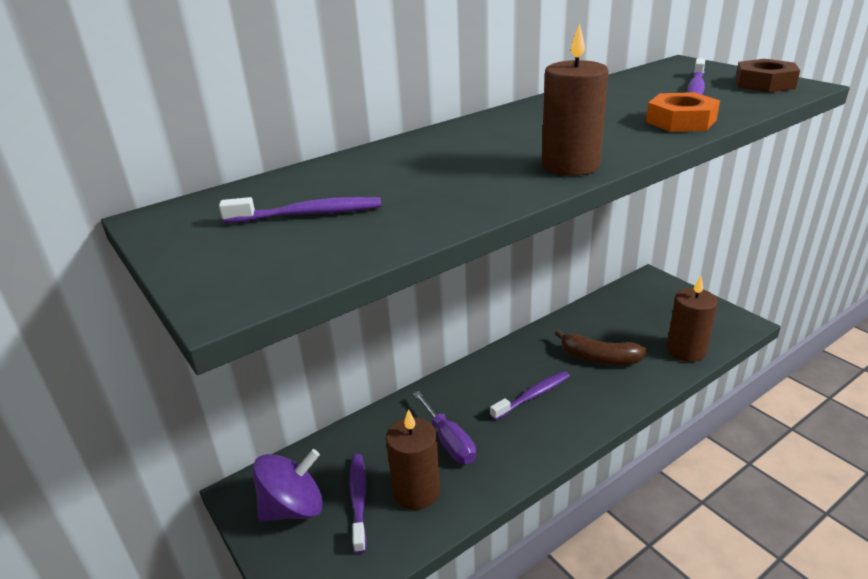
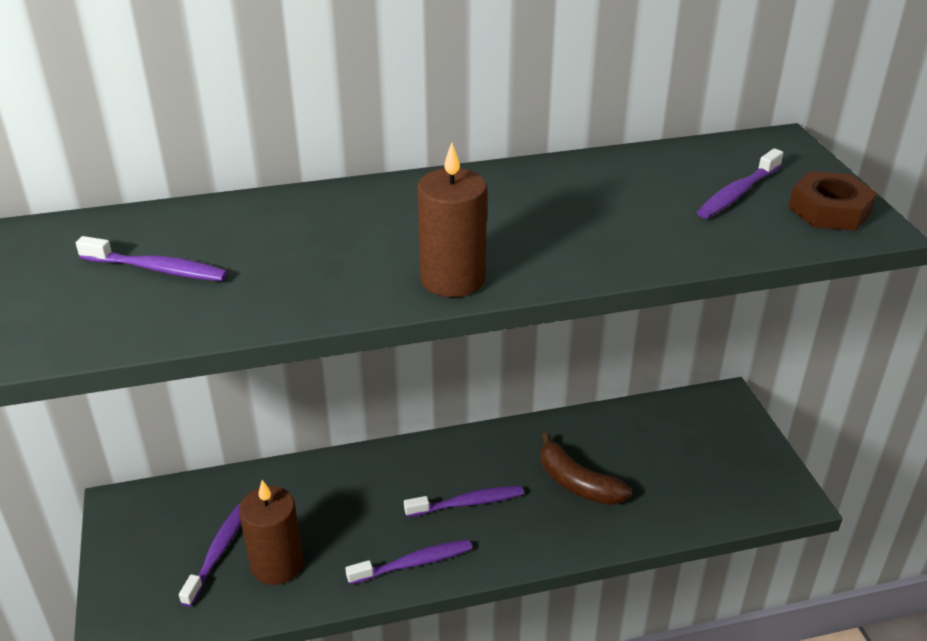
camera: 20 degrees right, 5 degrees up
purple spinning top [253,449,323,522] -> none
purple screwdriver [413,391,476,464] -> none
orange nut [646,92,720,132] -> none
brown candle [667,276,718,362] -> none
none -> purple toothbrush [345,540,472,585]

